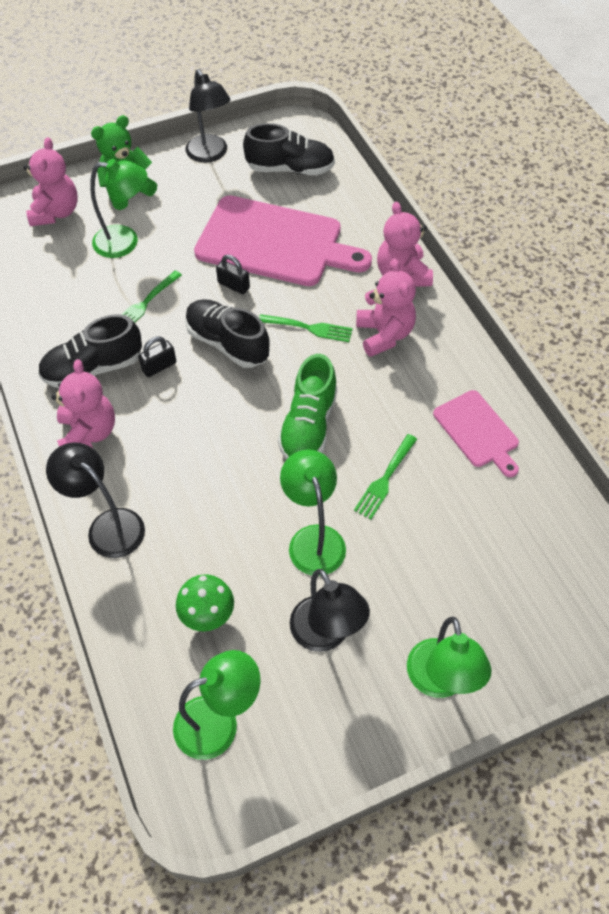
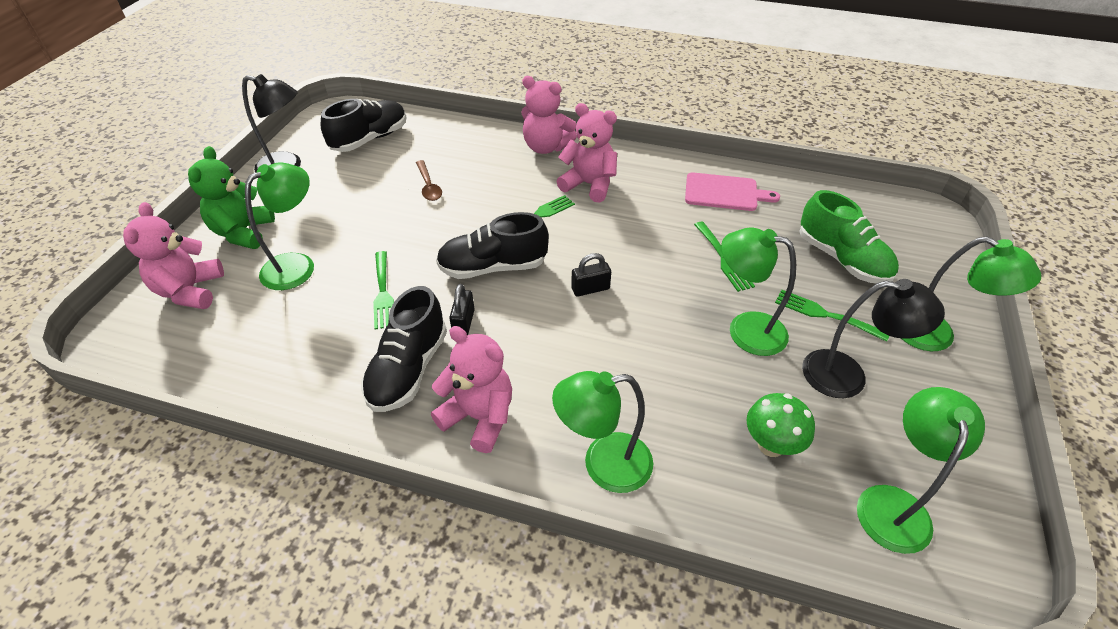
camera: 50 degrees left, 10 degrees down
pink teddy bear [23,137,78,227] -> pink teddy bear turned 135 degrees counterclockwise [123,202,224,309]
black lamp [46,442,145,558] -> green lamp [552,371,653,493]
pink cutting board [194,195,372,286] -> brown spoon [416,160,442,201]
black padlock [216,255,250,294] -> black padlock moved to [571,253,611,297]
green shoe [278,354,337,460] -> green shoe moved to [799,190,899,284]
none -> green fork [775,290,889,342]

